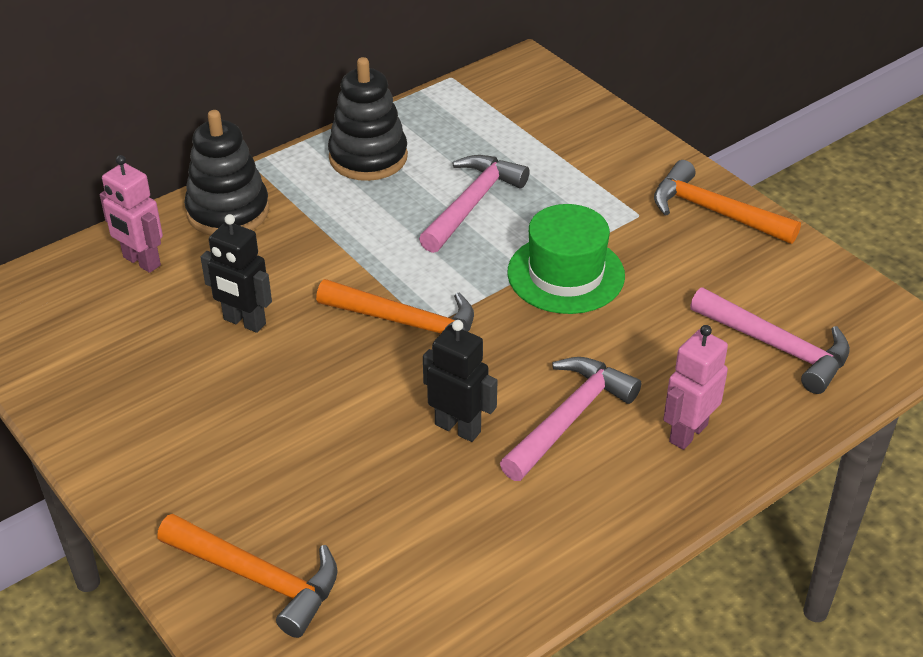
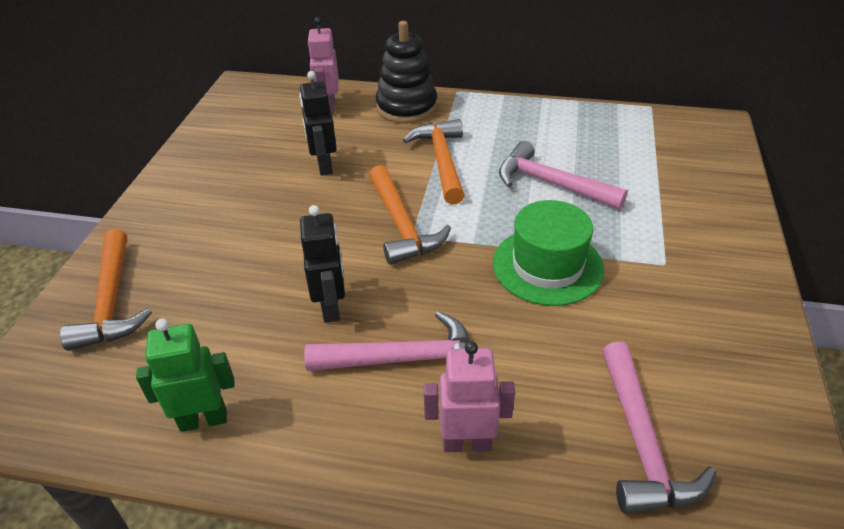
camera: 50 degrees right, 0 degrees up
black stacking toy [328,57,408,181] -> none
pink hammer [419,155,530,253] -> pink hammer turned 135 degrees counterclockwise [499,141,628,209]
orange hammer [654,160,801,244] -> orange hammer moved to [403,119,465,204]
none -> green robot [136,319,235,432]

